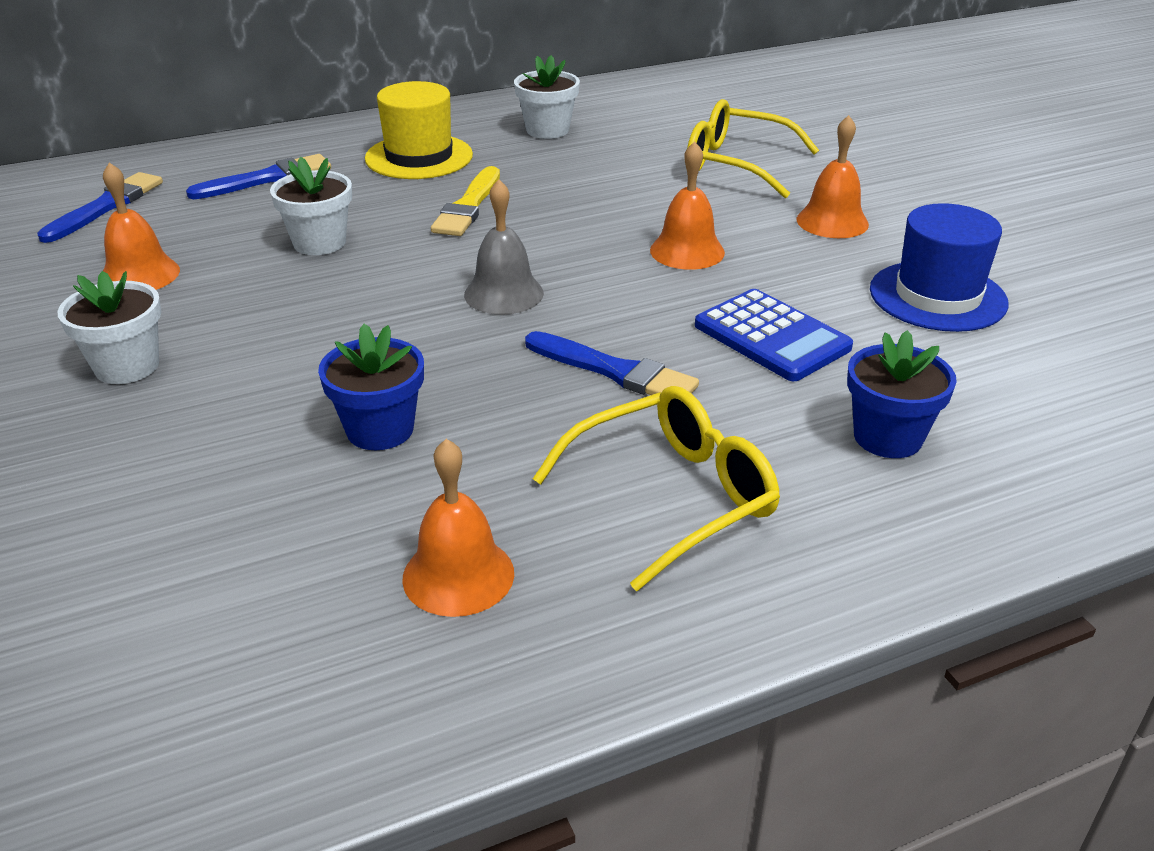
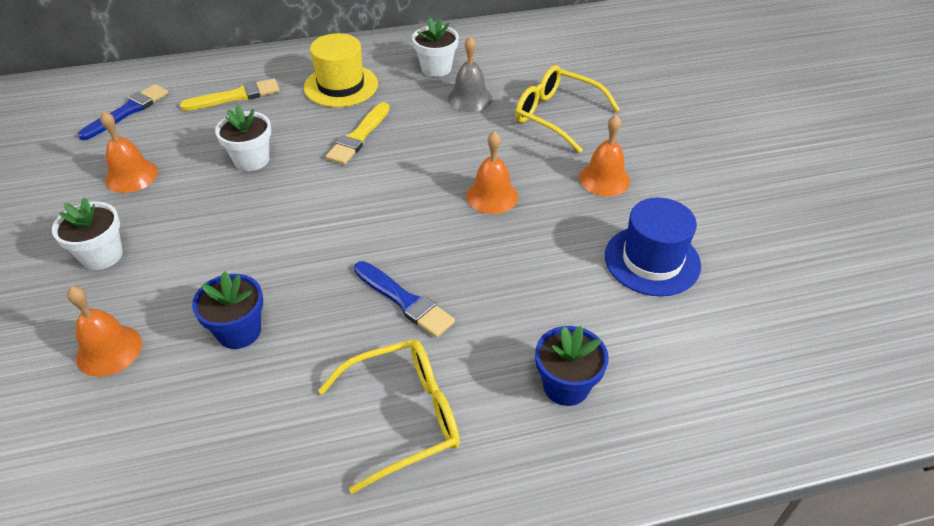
camera: 10 degrees right, 10 degrees up
blue brush [186,154,331,199] -> yellow brush [180,79,280,111]
orange bell [402,439,514,617] -> orange bell moved to [67,286,142,377]
grey bell [464,179,544,315] -> grey bell moved to [448,36,492,112]
blue calculator [695,289,853,381] -> none

